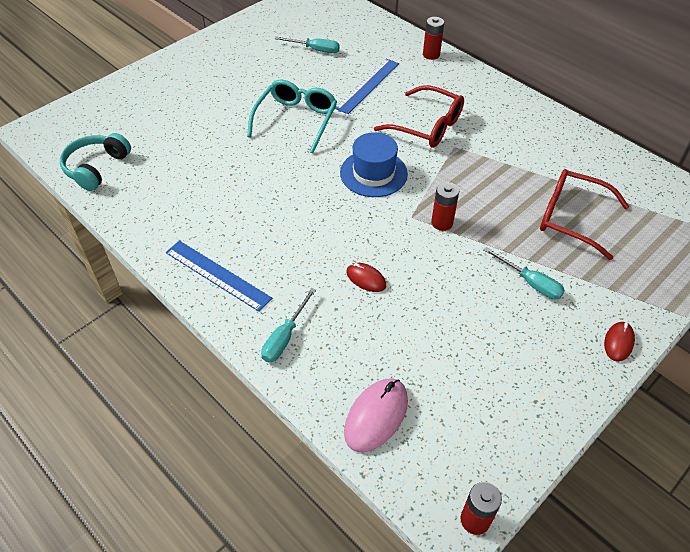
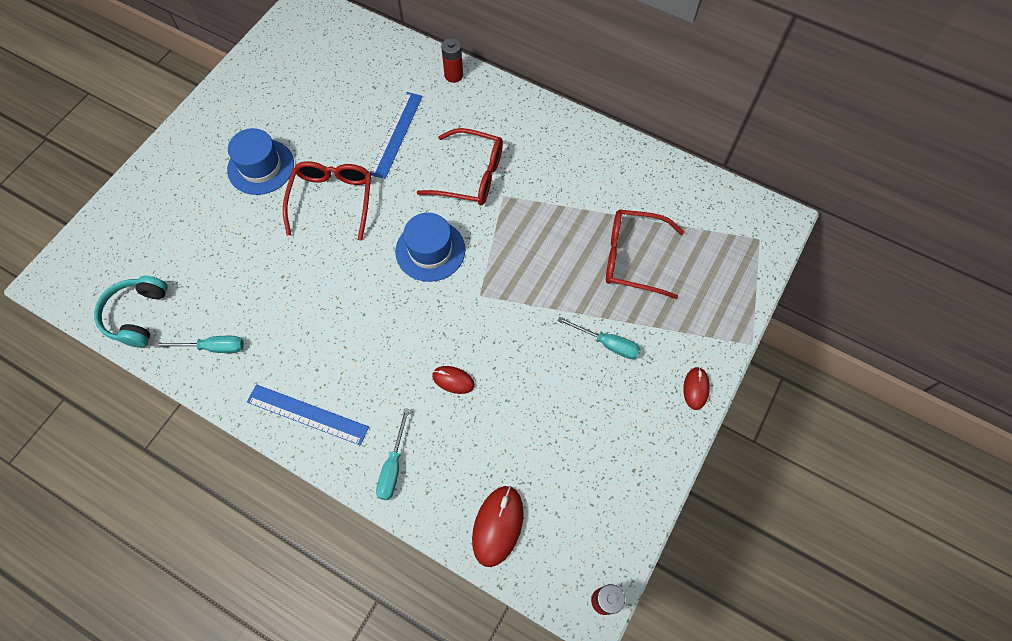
camera: 15 degrees left, 15 degrees up
turquoise glasses [247,79,337,153] -> red glasses [283,161,371,241]
turquoise screwdriver [275,36,340,53] -> turquoise screwdriver moved to [154,336,244,353]
pink mouse [344,379,408,452] -> red mouse [472,486,524,567]
red battery [431,182,459,231] -> none
none -> blue hat [227,128,294,195]

